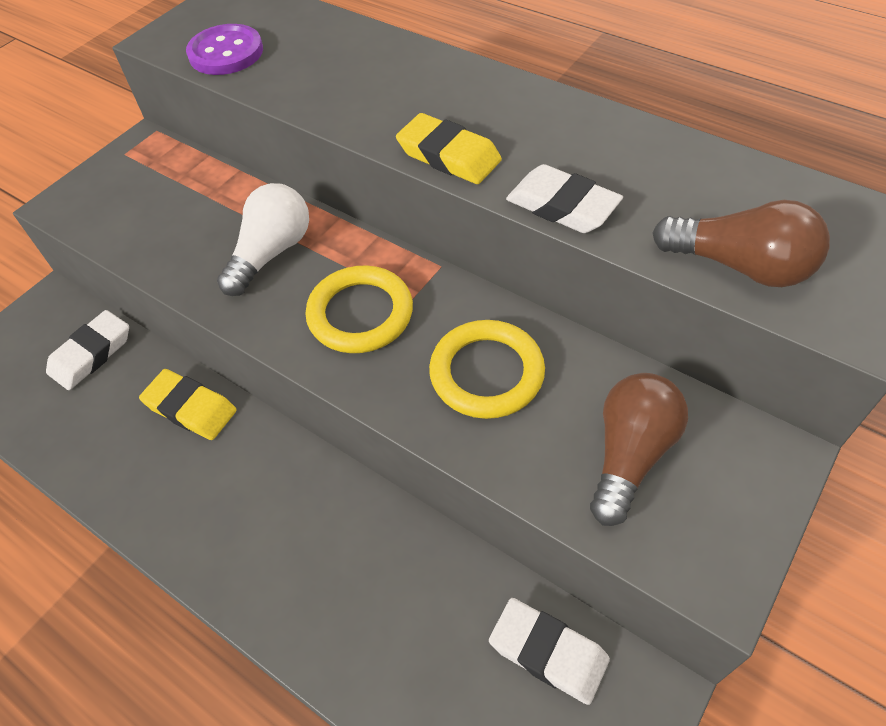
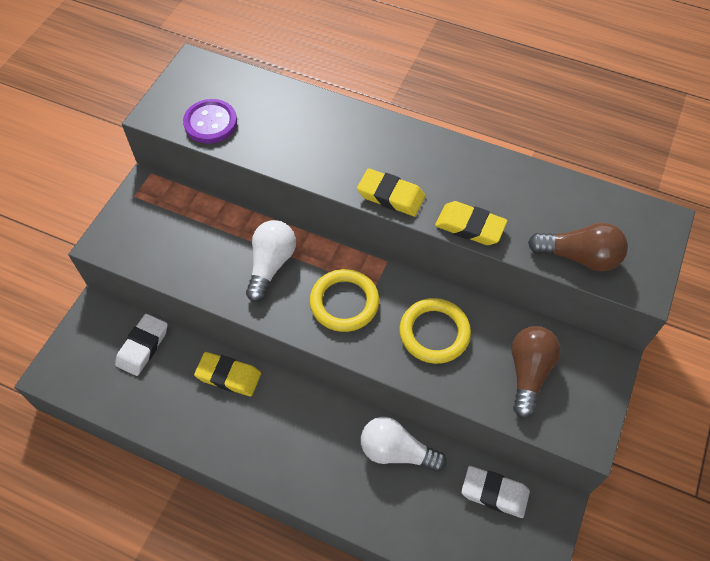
camera: 15 degrees left, 5 degrees up
white eraser [506,164,623,233] -> yellow eraser [435,201,508,245]
none -> white light bulb [361,417,447,472]

